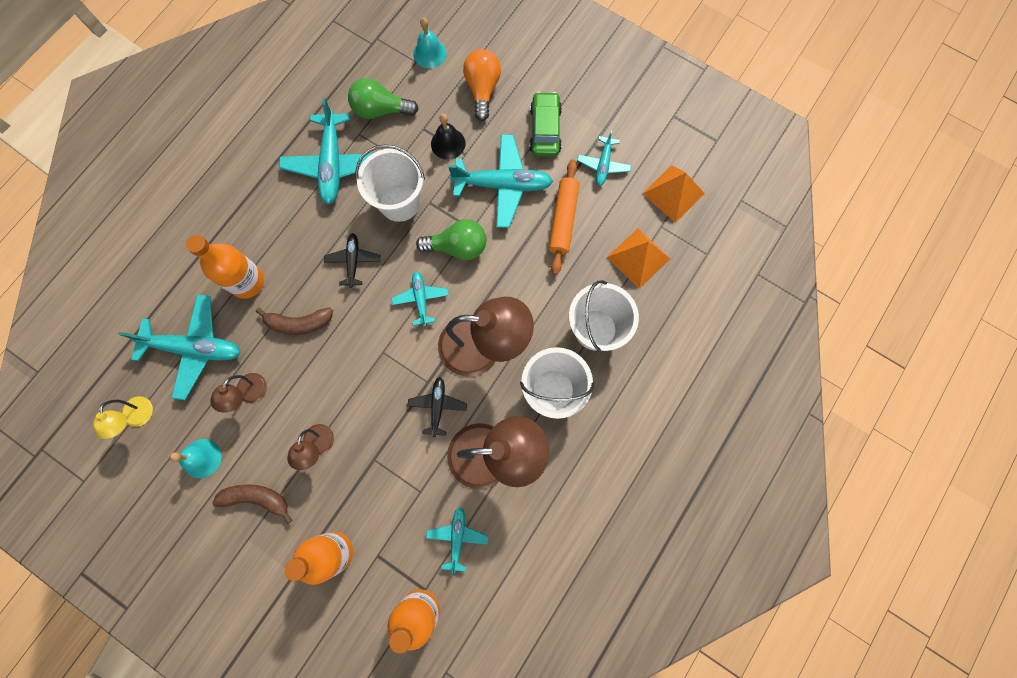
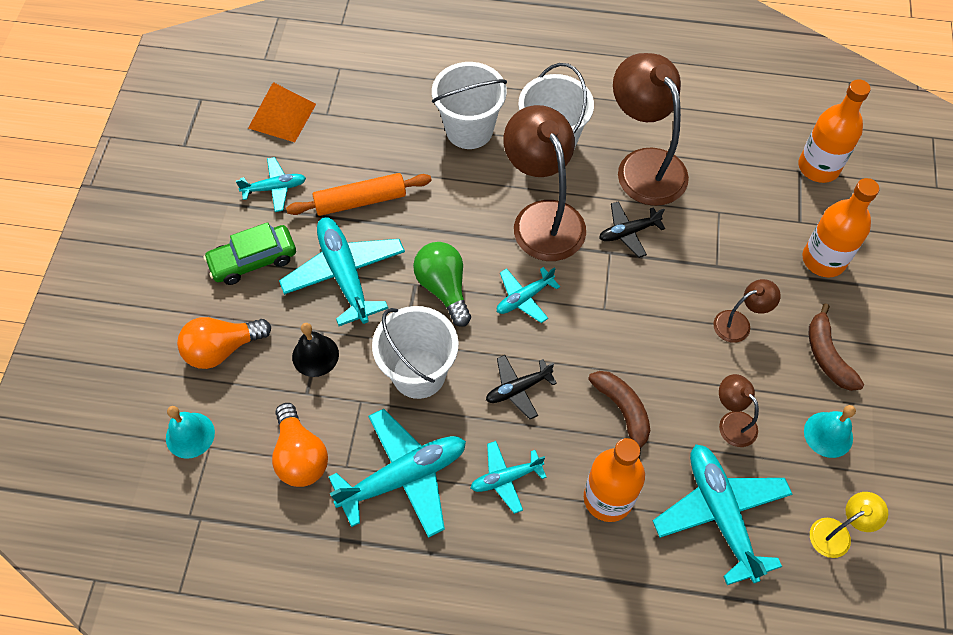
camera: 115 degrees left, 15 degrees down
brown lamp [210,373,267,412] -> brown lamp turned 120 degrees counterclockwise [719,374,759,447]
green light bulb [348,78,419,119] -> orange light bulb [272,403,328,487]
turquoise plane [426,507,488,575] -> turquoise plane moved to [471,441,547,514]
orange pyramid [607,229,670,289] -> none

